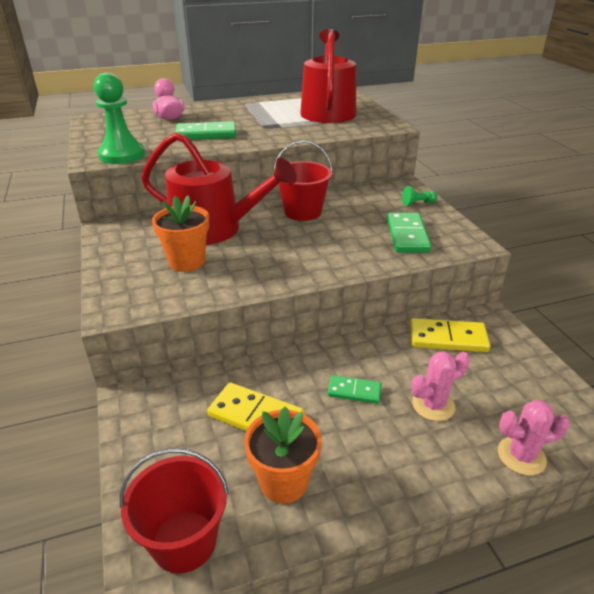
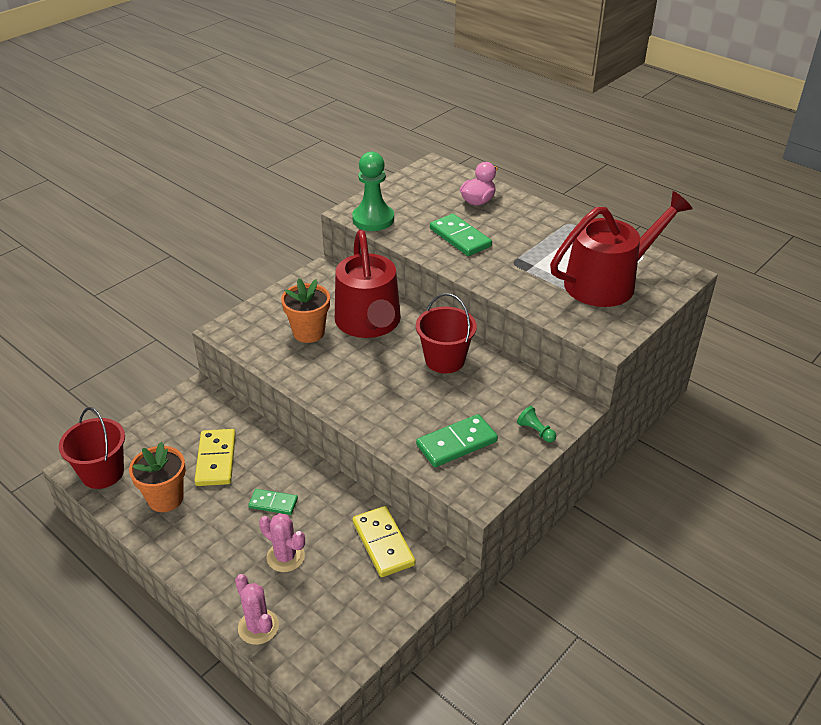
camera: 60 degrees right, 5 degrees up
green domino [328,375,382,404] -> green domino turned 60 degrees counterclockwise [248,489,298,515]

